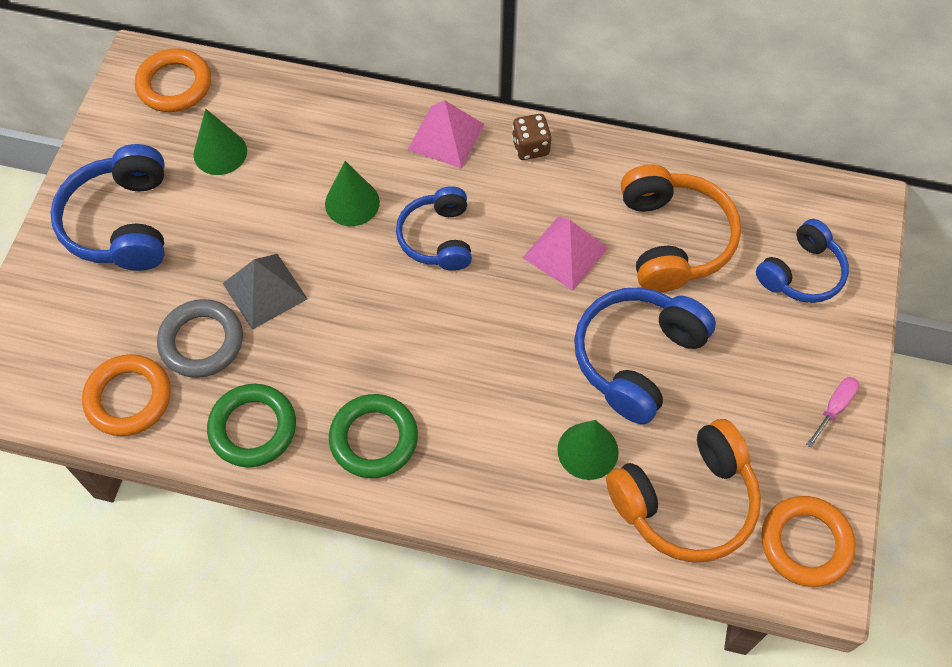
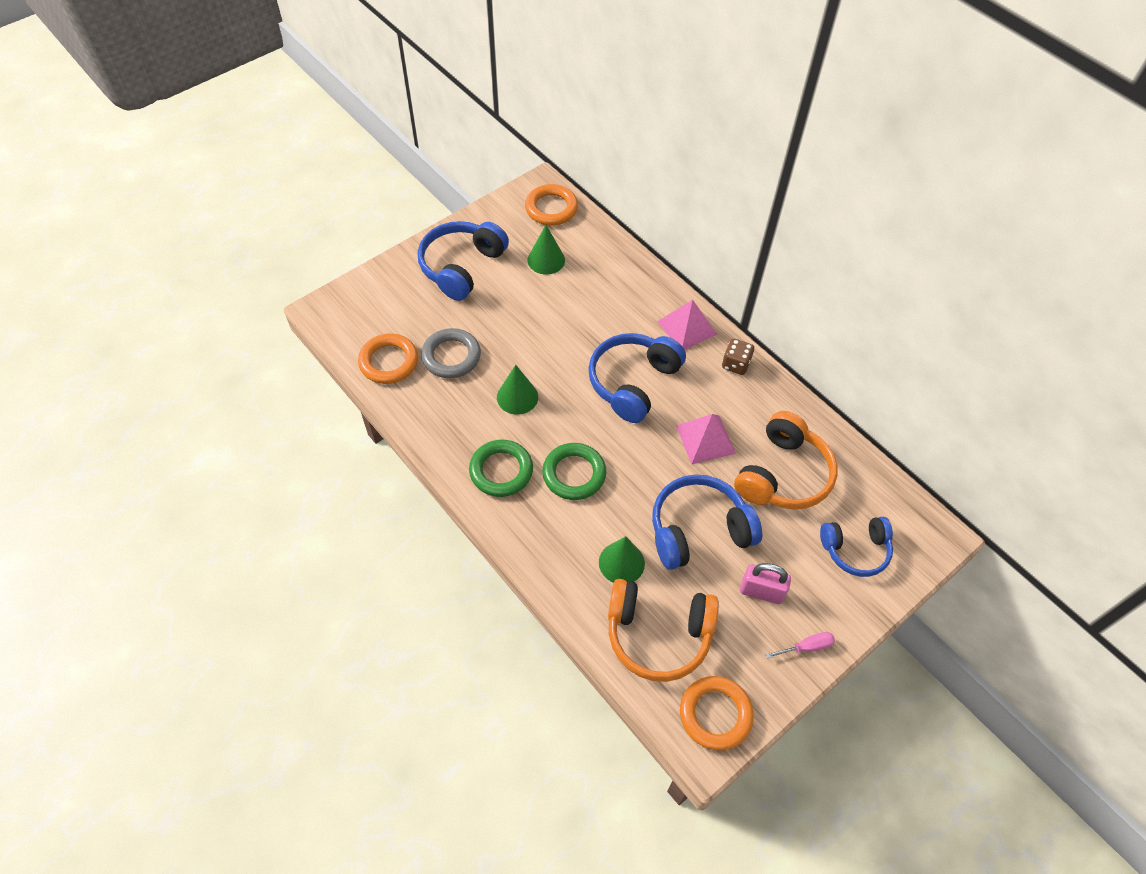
camera: 35 degrees right, 5 degrees down
green ring [207,384,296,467] -> green ring moved to [542,443,606,500]
grey pyramid [223,254,307,330] -> none
green cone [325,161,380,226] -> green cone moved to [497,365,538,415]
blue headphones [396,186,472,271] -> blue headphones [588,333,686,423], size x1.51
none -> pink padlock [740,563,791,604]

